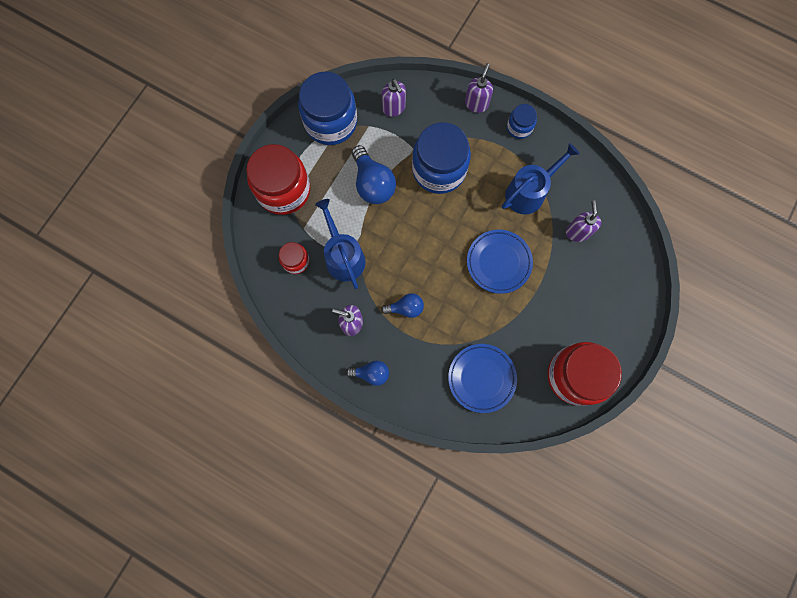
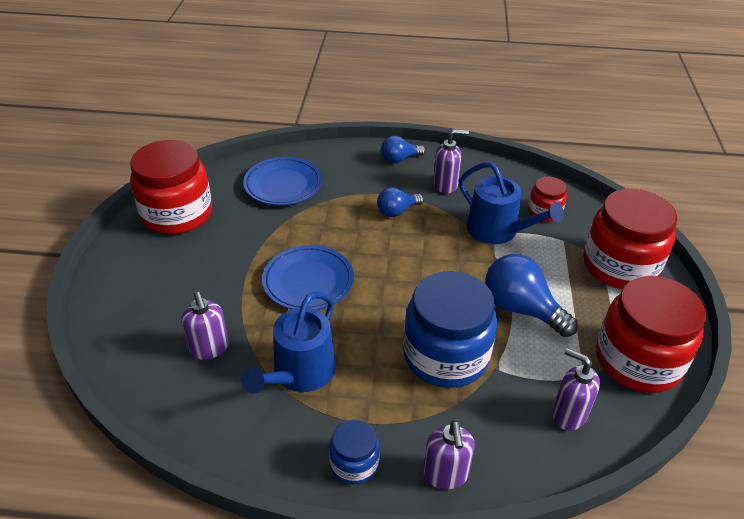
camera: 155 degrees right, 35 degrees down
blue jar [298,72,357,145] -> red jar [596,276,706,393]

